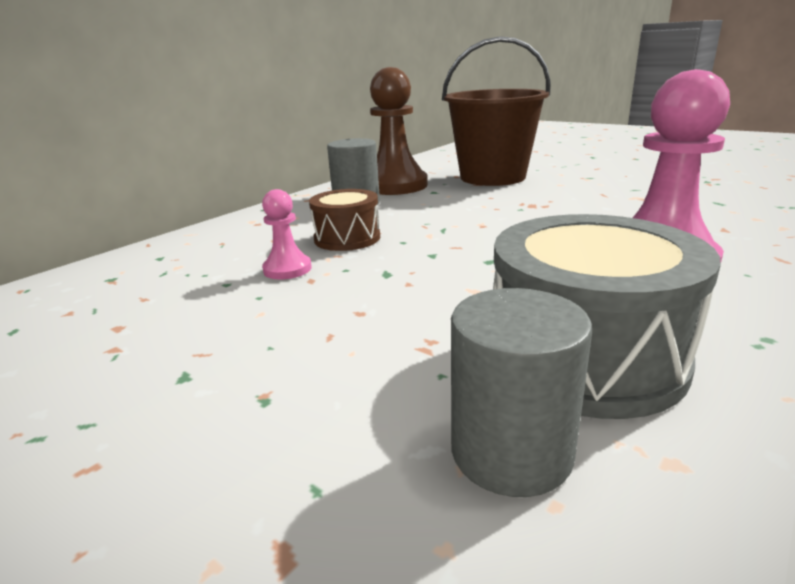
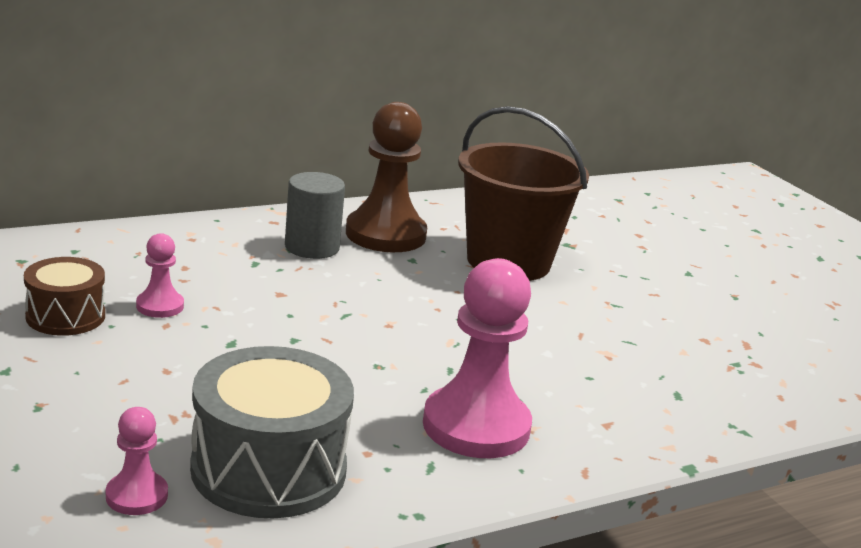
camera: 20 degrees right, 0 degrees up
brown drum [309,189,380,251] -> brown drum moved to [24,257,105,336]
grey cylinder [451,288,592,497] -> pink pawn [106,407,168,515]

